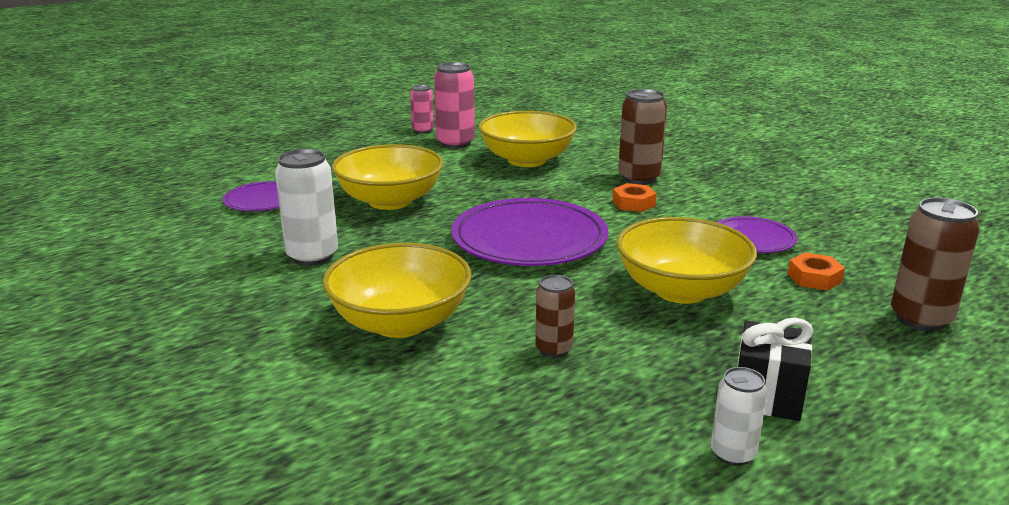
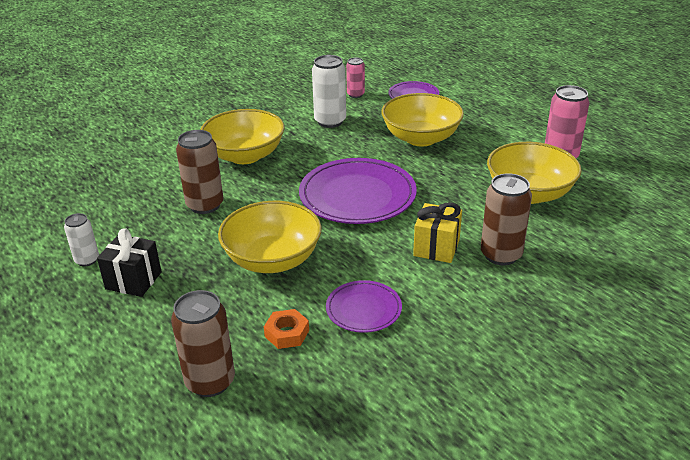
camera: 90 degrees right, 10 degrees up
pink can [410,85,434,133] -> pink can moved to [346,58,365,98]
brown can [535,275,575,358] -> brown can [176,130,224,214], size x1.68
orange nut [613,183,657,212] -> yellow gift [413,202,462,263]

